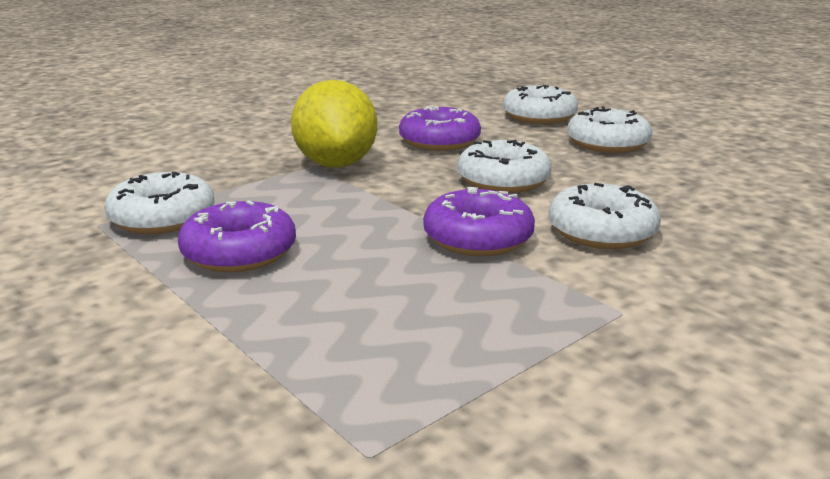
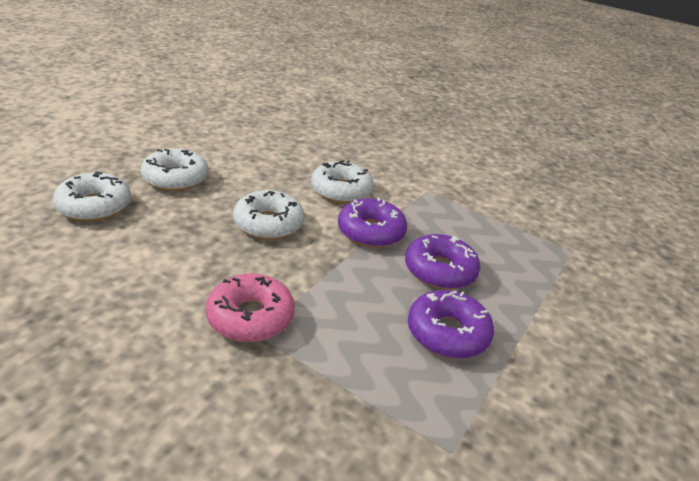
camera: 110 degrees left, 10 degrees up
white donut [104,171,215,234] -> none
yellow lemon [291,80,377,168] -> pink donut [206,274,295,342]
purple donut [399,106,481,151] -> purple donut moved to [405,234,480,290]

